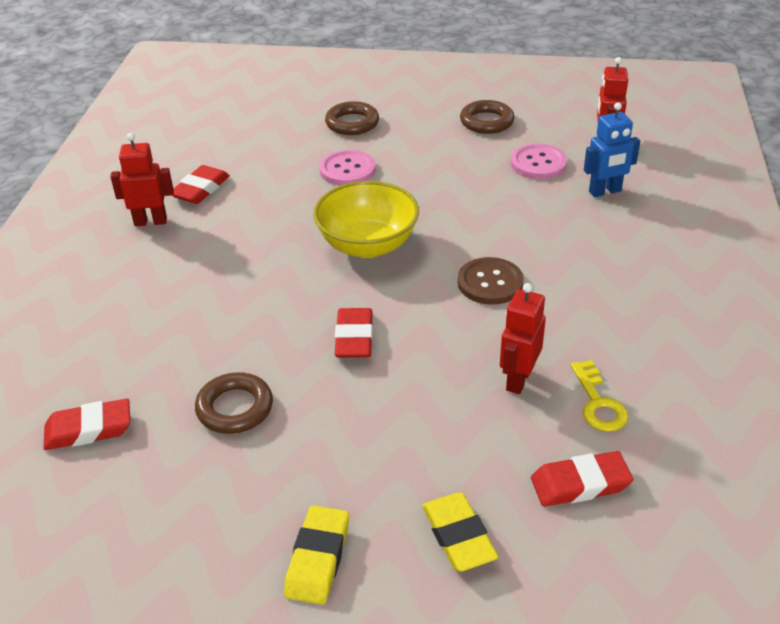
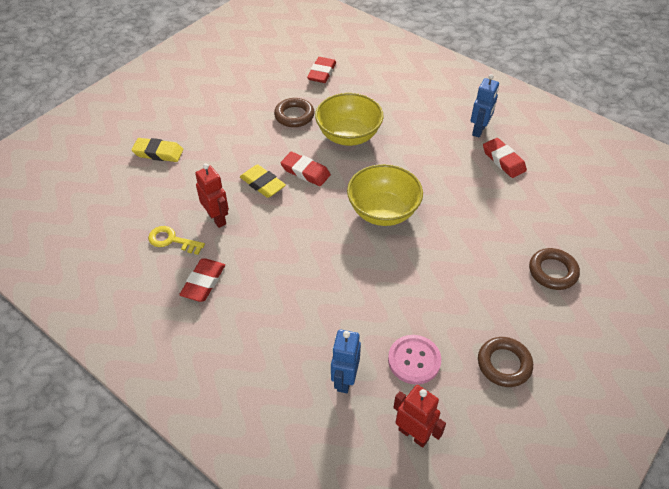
camera: 120 degrees right, 10 degrees up
red robot [110,133,174,226] -> blue robot [471,74,499,138]
yellow eraser [284,505,349,605] -> yellow eraser moved to [240,164,286,198]
pink button [319,150,376,186] -> none
brown button [458,257,524,305] -> none
red eraser [531,451,633,507] -> red eraser moved to [179,259,225,302]
none -> yellow bowl [315,93,384,146]

